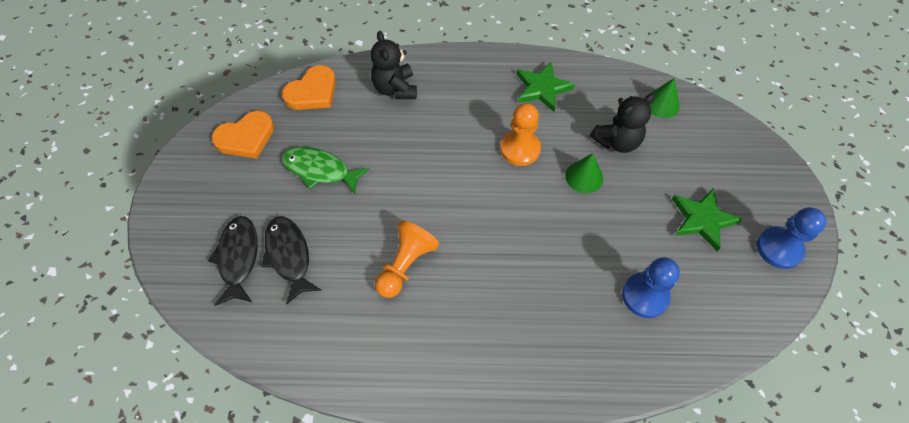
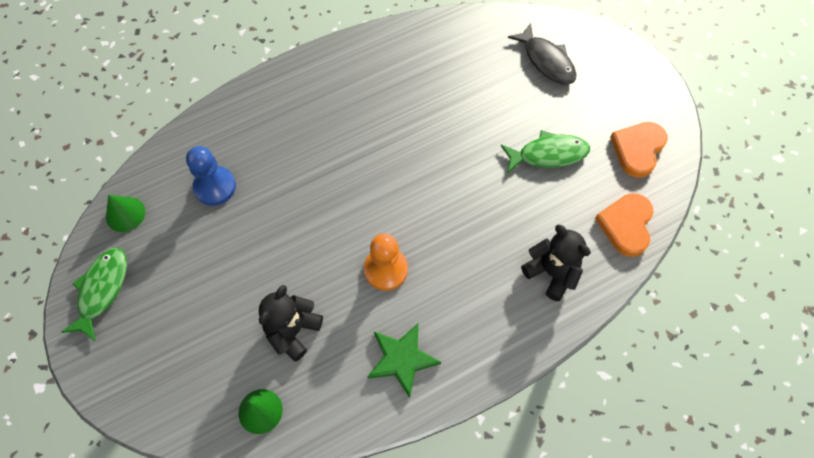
camera: 150 degrees right, 5 degrees up
black fish [261,216,321,305] -> none
orange pawn [375,220,439,298] -> none
green cone [565,153,603,193] -> green cone moved to [106,195,145,232]
green star [672,188,742,251] -> none
blue pawn [757,207,827,269] -> green fish [61,248,127,342]

